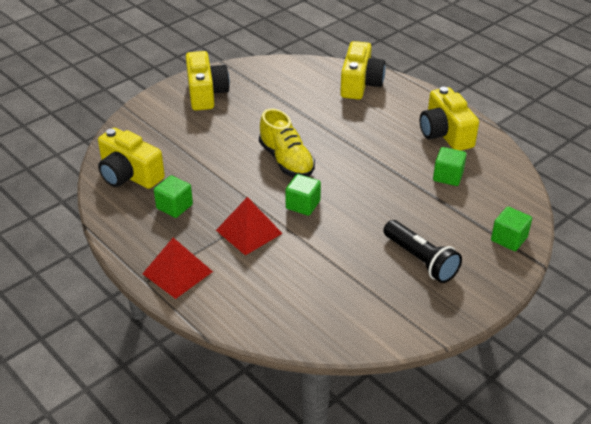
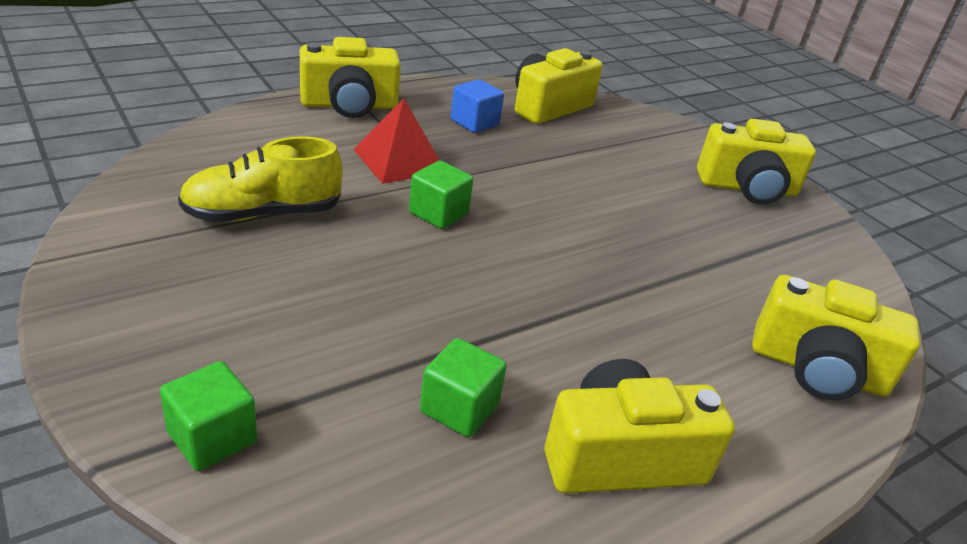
camera: 95 degrees right, 5 degrees down
red pyramid [142,238,213,299] -> yellow camera [300,37,401,118]
green cube [154,175,193,218] -> blue cube [450,79,504,133]
yellow shoe [259,108,315,177] -> yellow shoe moved to [178,137,343,222]
black flashlight [383,220,462,283] -> none

